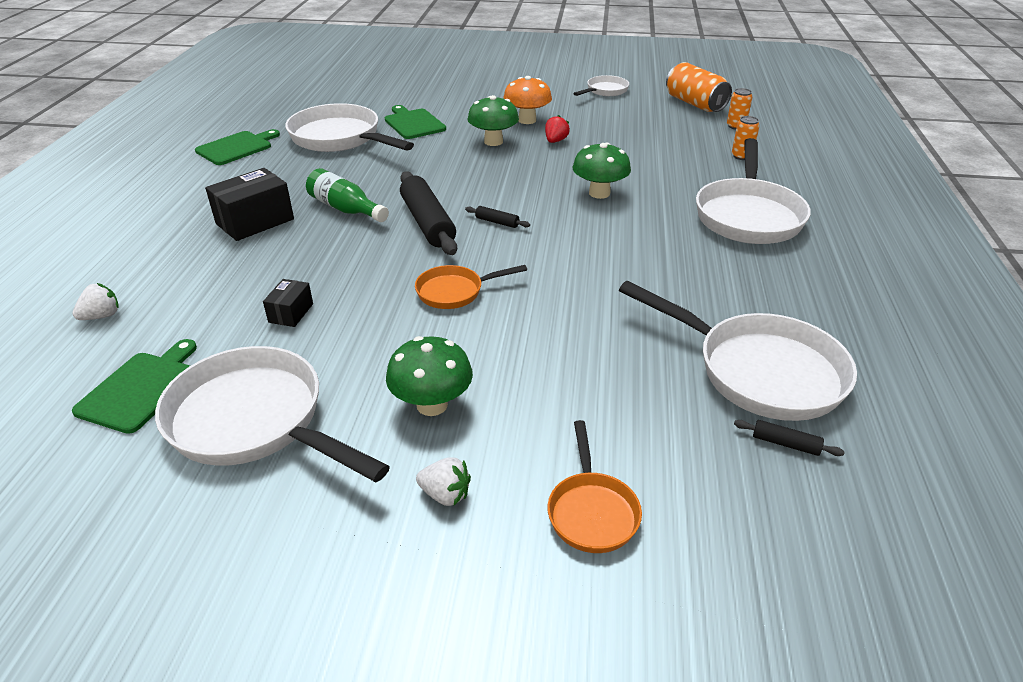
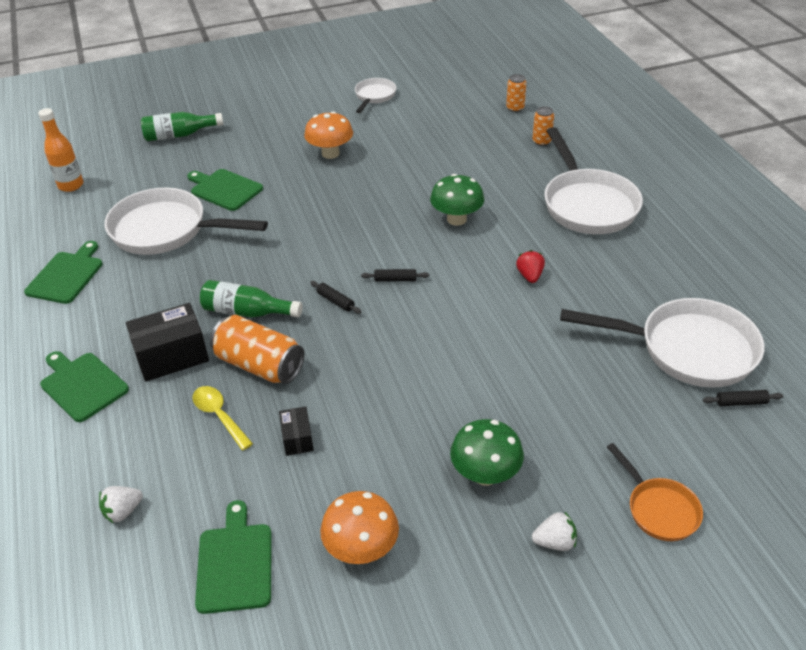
camera: 25 degrees left, 5 degrees up
white strawberry [72,283,119,320] -> white strawberry turned 150 degrees counterclockwise [99,486,143,524]
white pan [155,346,390,482] -> orange mushroom [320,491,399,564]
black box [205,168,294,241] -> black box turned 45 degrees clockwise [126,303,209,382]
black rolling pin [400,171,457,255] -> black rolling pin [310,281,361,314], size x0.43
orange pan [415,265,527,309] -> none
green mushroom [467,95,519,146] -> none
red strawberry [545,115,570,143] -> red strawberry moved to [516,250,545,283]
orange can [666,62,732,112] -> orange can moved to [210,315,304,384]
none -> orange bottle [38,108,84,192]
none -> green cutting board [40,351,129,422]
none -> green bottle [141,112,223,141]
none -> yellow spoon [192,386,253,450]

